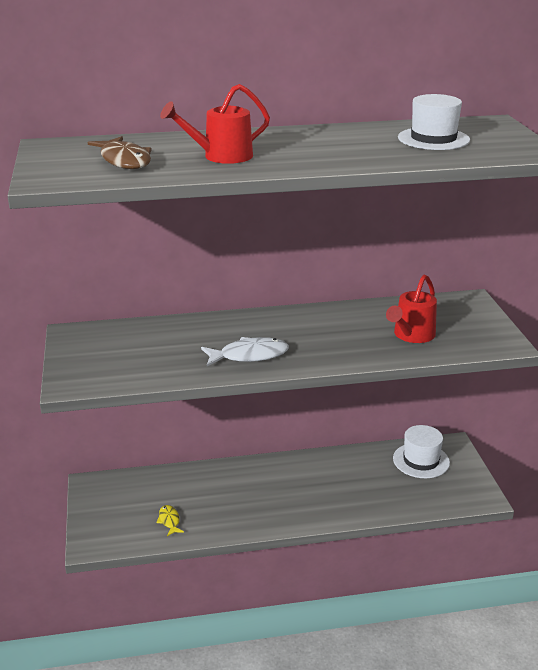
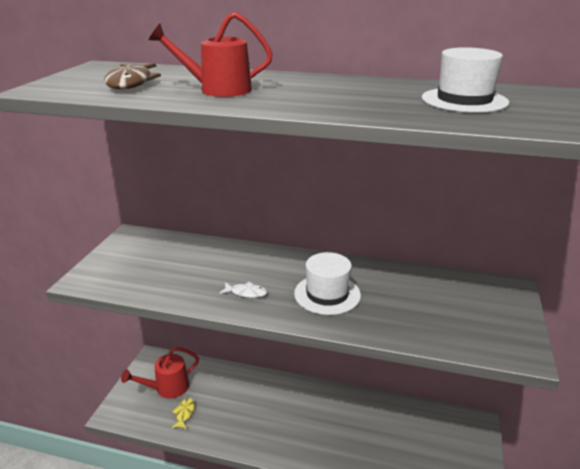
camera: 25 degrees right, 0 degrees up
white fish [201,337,289,366] -> white fish [219,282,267,298], size x0.55
red watering can [386,275,437,343] -> red watering can moved to [121,347,199,398]
white hat [393,425,450,478] -> white hat moved to [294,252,361,315]

